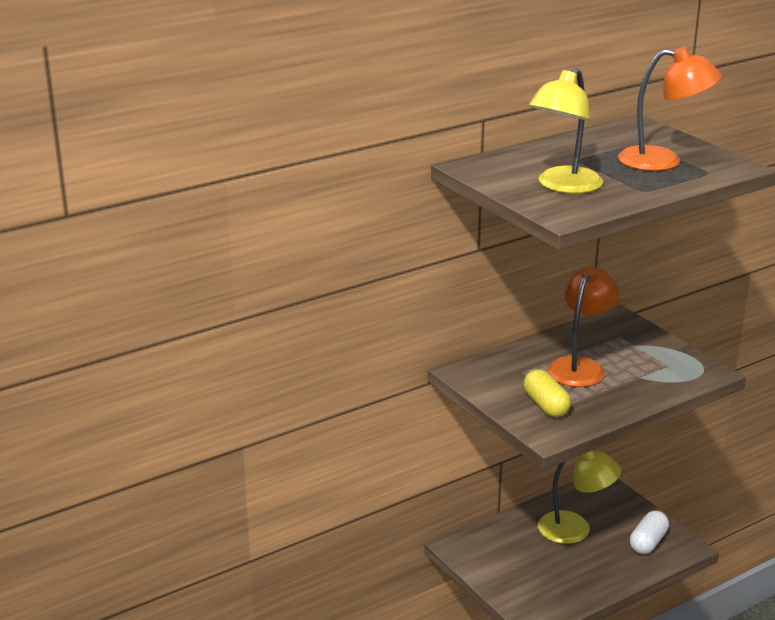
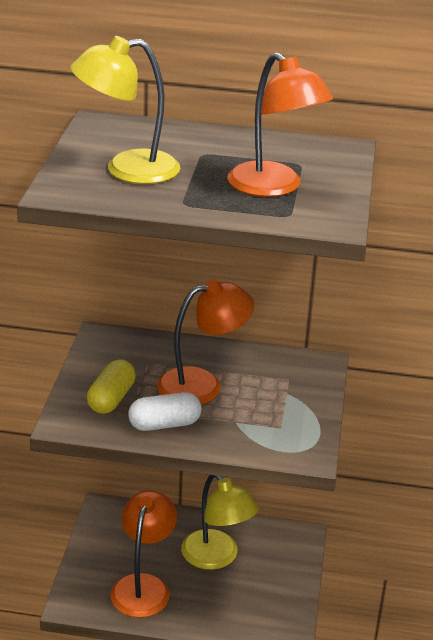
camera: 40 degrees right, 5 degrees up
white capsule [630,511,669,554] -> white capsule moved to [128,392,202,431]
none -> orange lamp [110,490,177,618]

